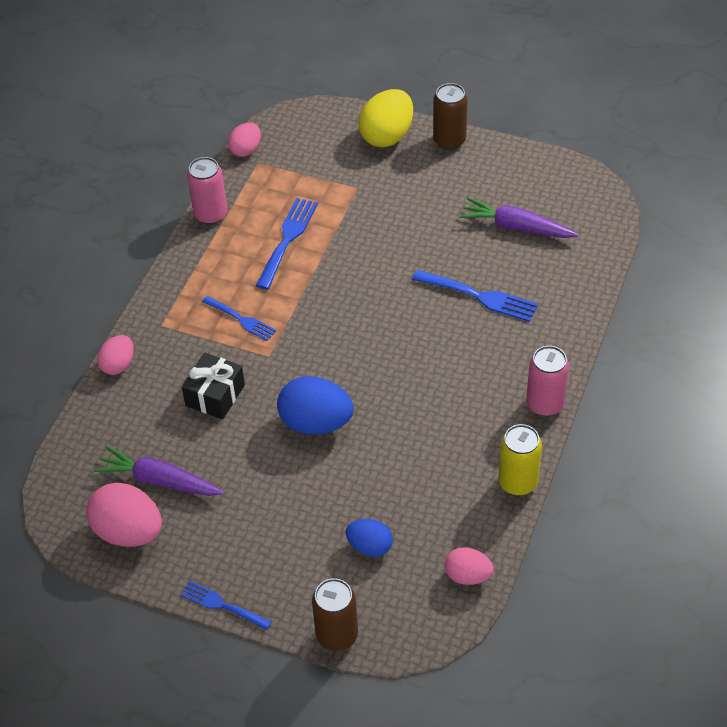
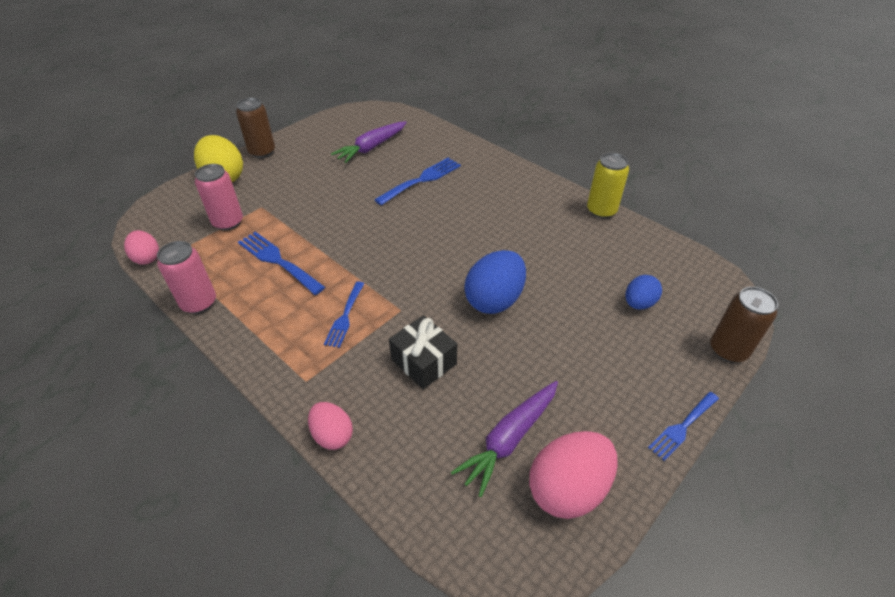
camera: 70 degrees left, 5 degrees down
blue fork [202,296,276,341] -> blue fork turned 135 degrees clockwise [324,281,365,348]
pink egg [445,547,494,585] -> none
pink can [526,346,569,416] -> pink can moved to [195,164,243,231]

